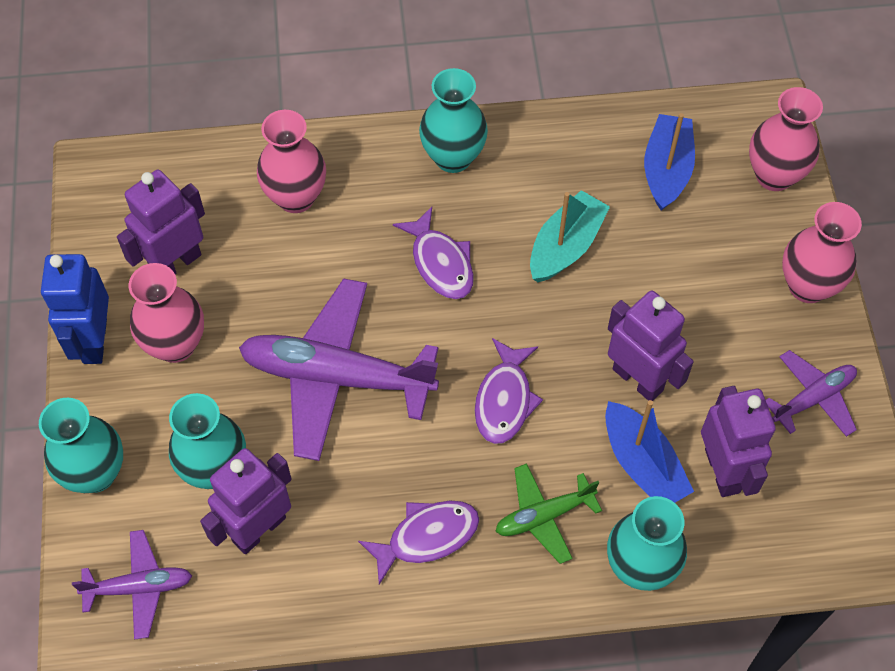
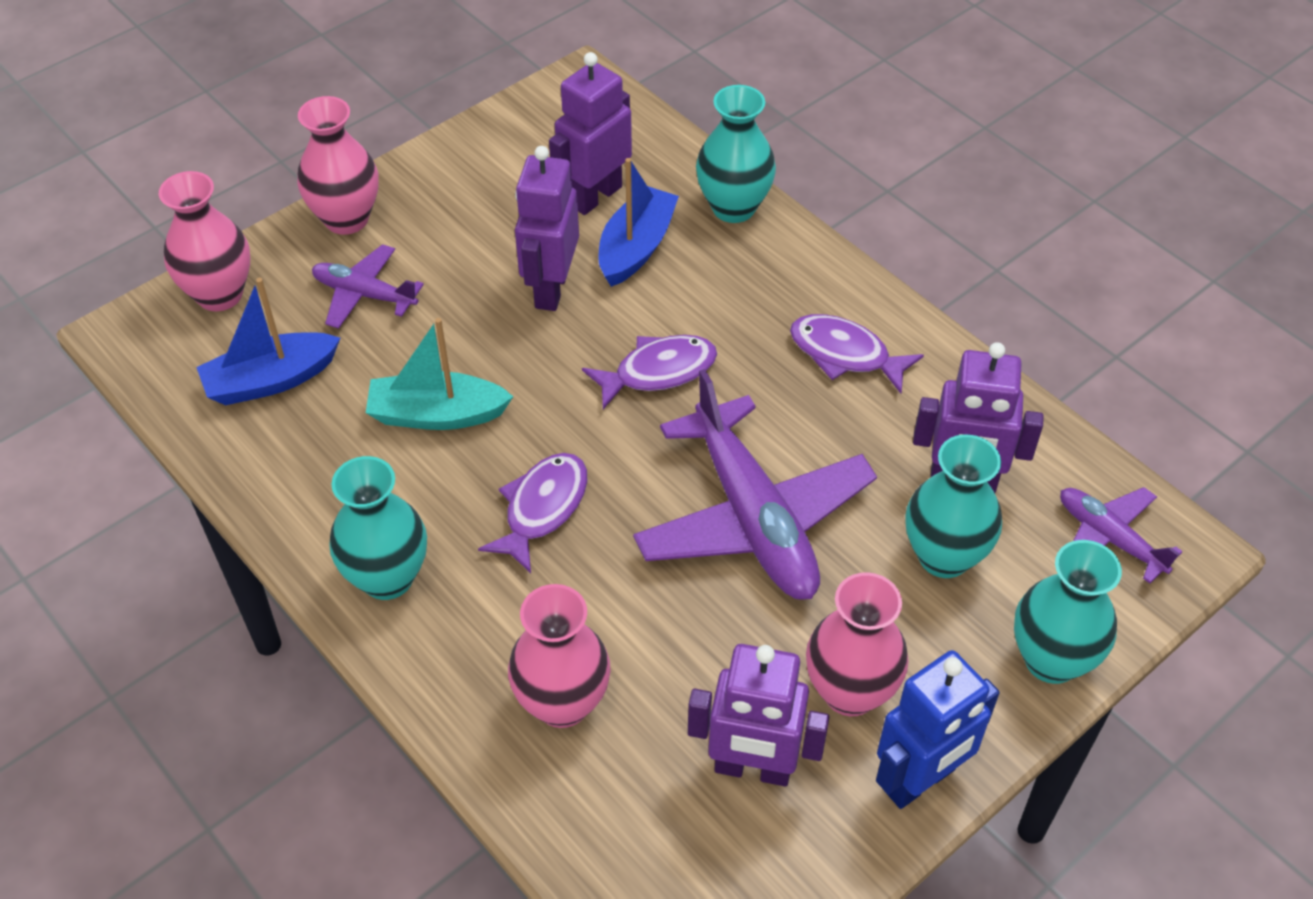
camera: 125 degrees left, 10 degrees down
green plane [495,463,602,564] -> none
purple plane [766,350,857,437] -> purple plane moved to [312,244,424,329]

